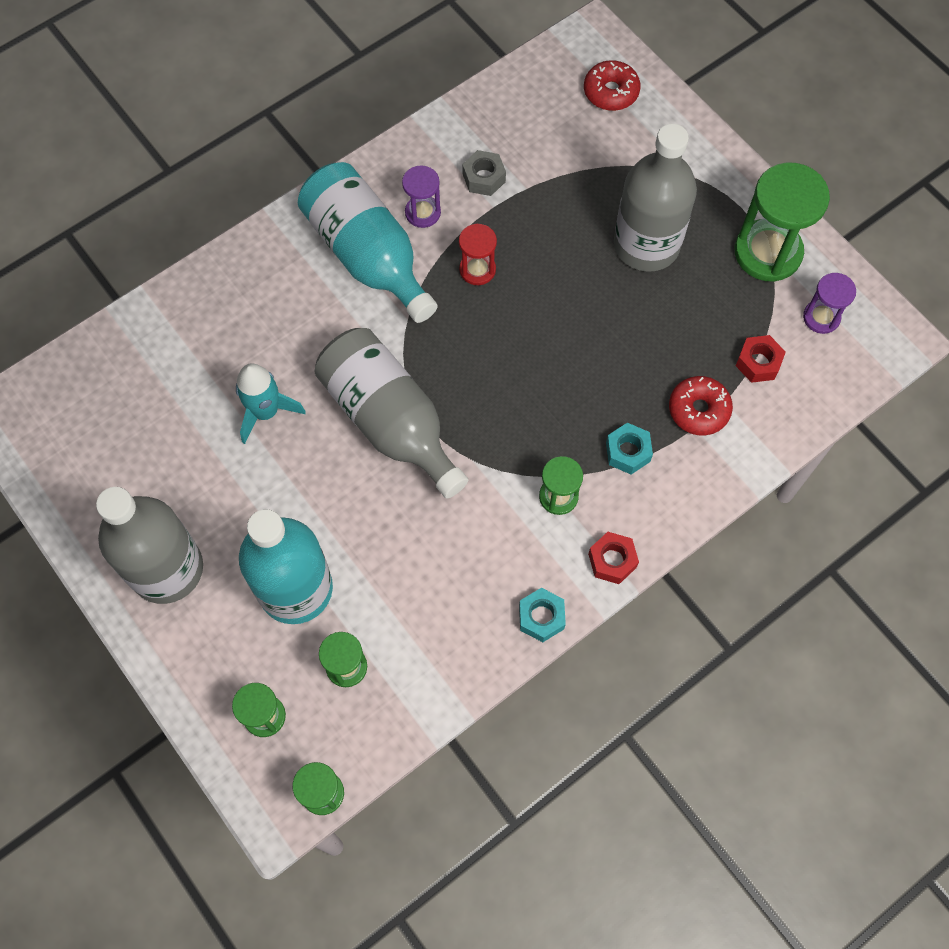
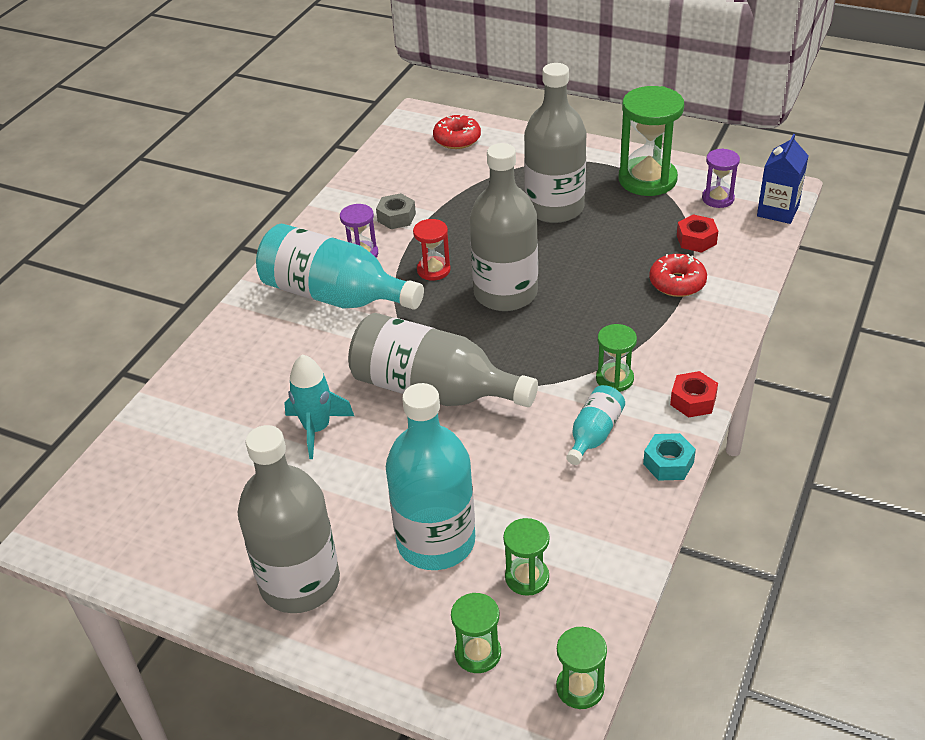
camera: 25 degrees left, 25 degrees down
turquoise nut [606,423,653,474] -> none
none -> grey bottle [469,143,538,311]
none -> turquoise bottle [566,385,625,465]
none -> blue carton [757,134,809,224]

